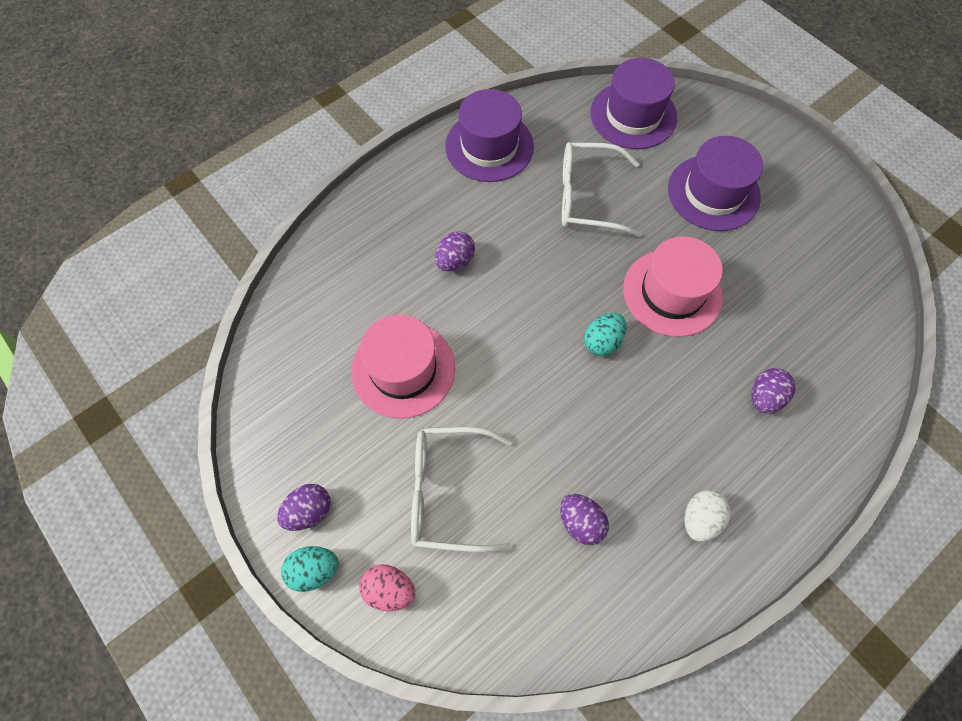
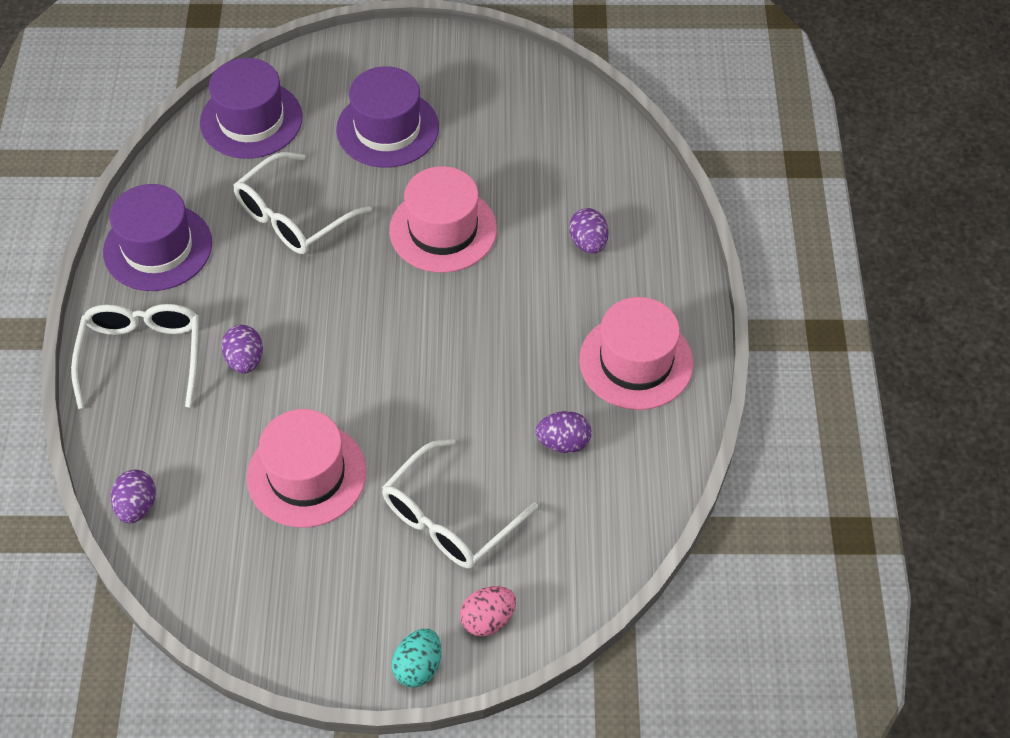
camera: 50 degrees left, 10 degrees down
purple egg [277,484,331,531] -> purple egg moved to [111,470,156,523]
turquoise egg [584,313,627,356] -> none
white egg [684,490,731,542] -> pink hat [579,297,693,410]
none -> white glasses [71,304,199,409]

